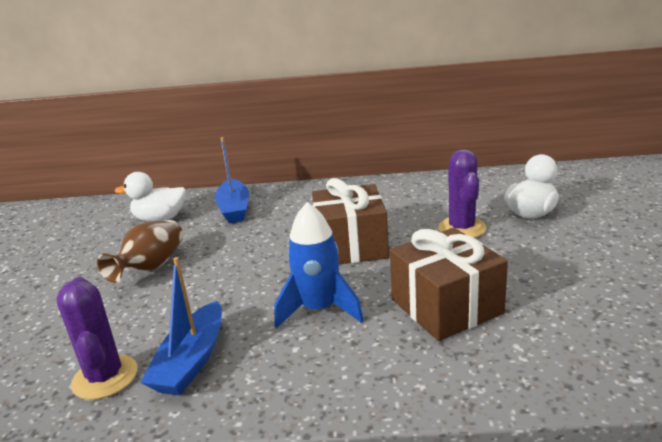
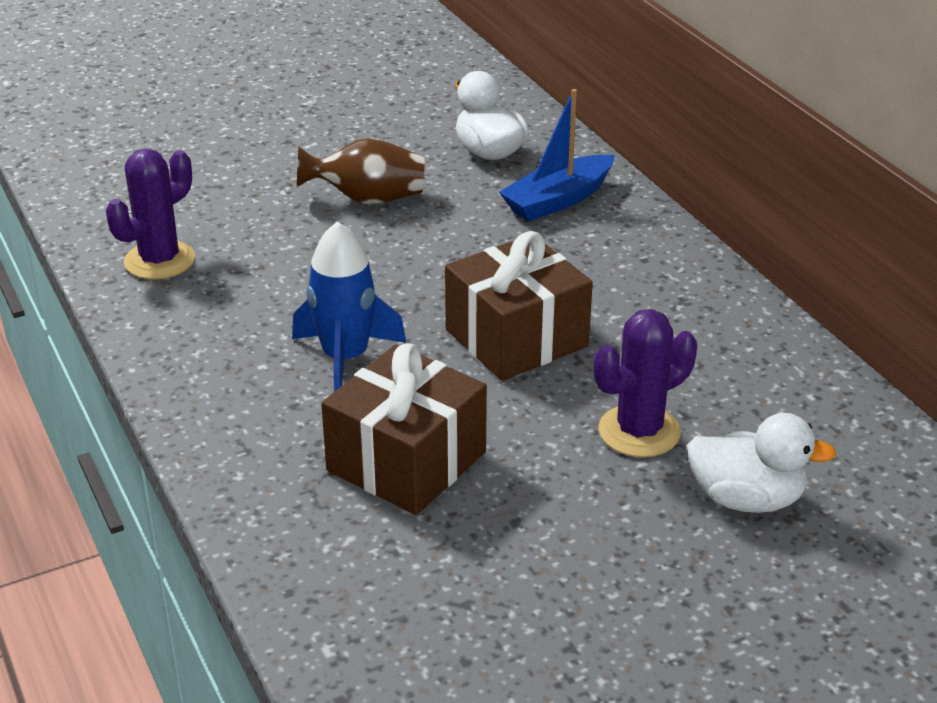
camera: 60 degrees right, 10 degrees up
blue boat [140,257,222,395] -> none

